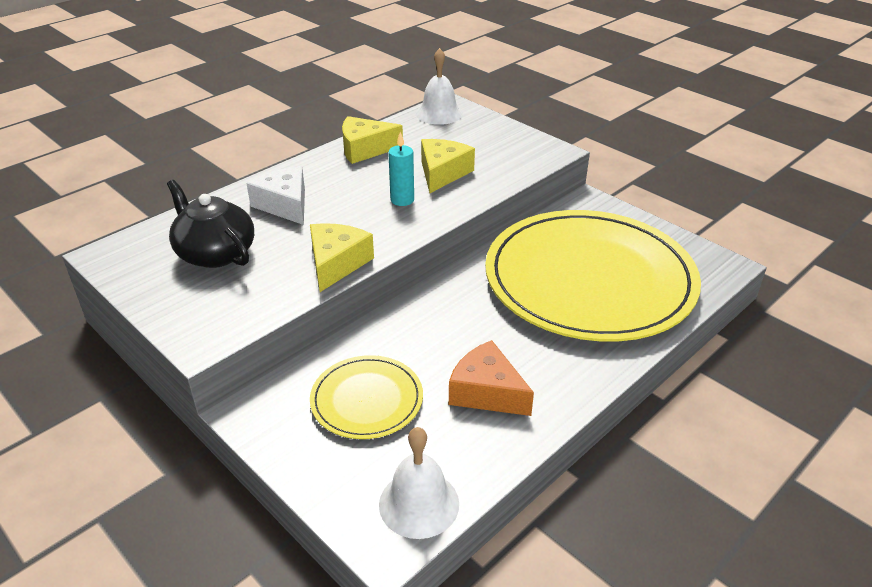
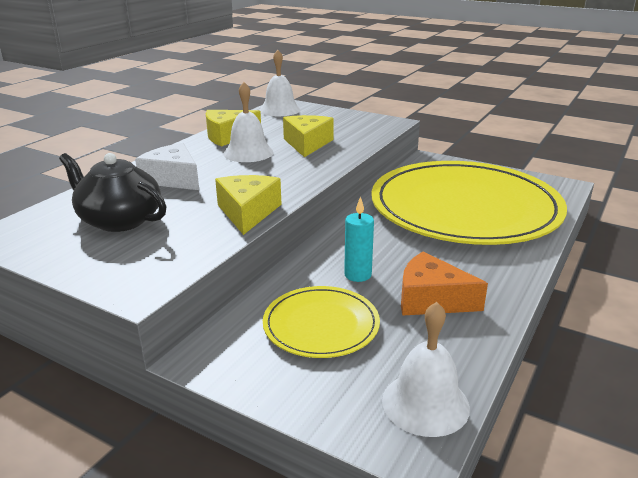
camera: 15 degrees left, 10 degrees down
turquoise candle [388,132,414,206] -> turquoise candle moved to [344,196,374,282]
none -> white bell [223,82,274,162]

